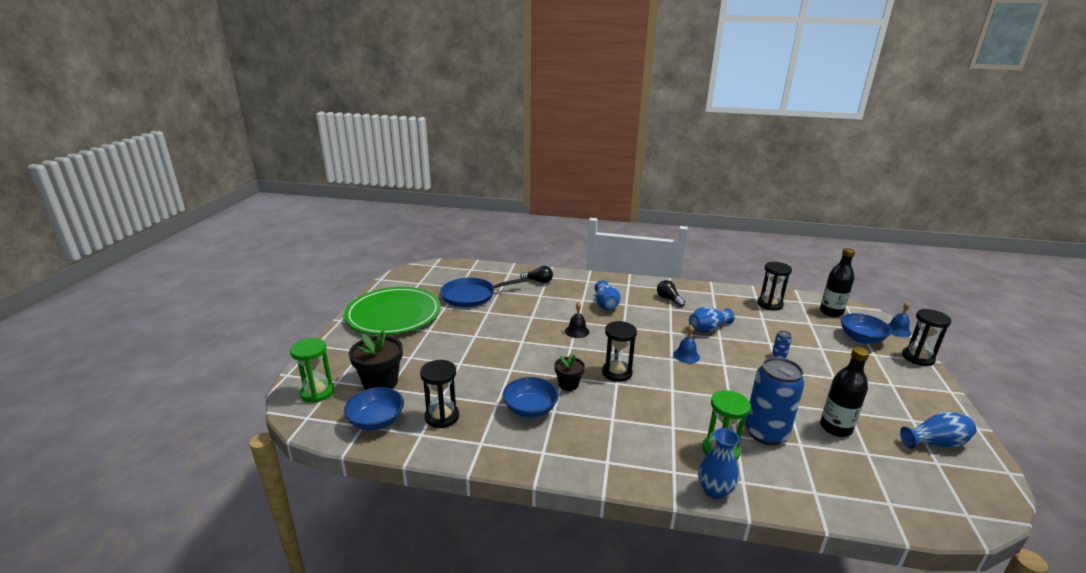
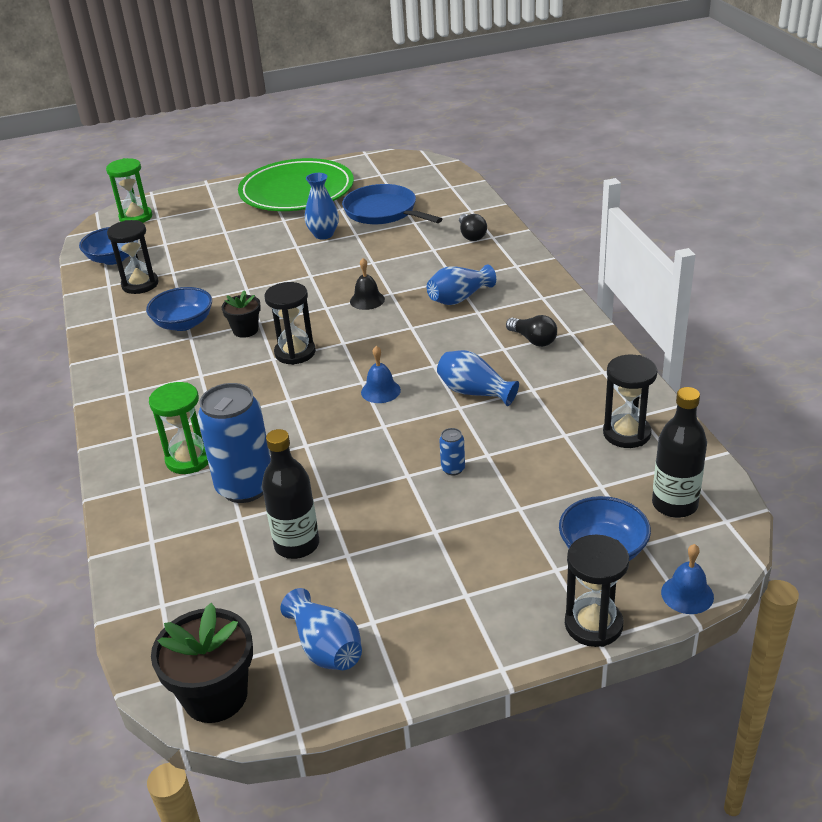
camera: 65 degrees right, 10 degrees up
black flower pot [349,330,403,390] -> black flower pot moved to [151,603,253,723]
black light bulb [657,280,685,307] -> black light bulb turned 105 degrees clockwise [506,315,557,347]
blue vase [698,428,740,499] -> blue vase moved to [305,173,339,239]

